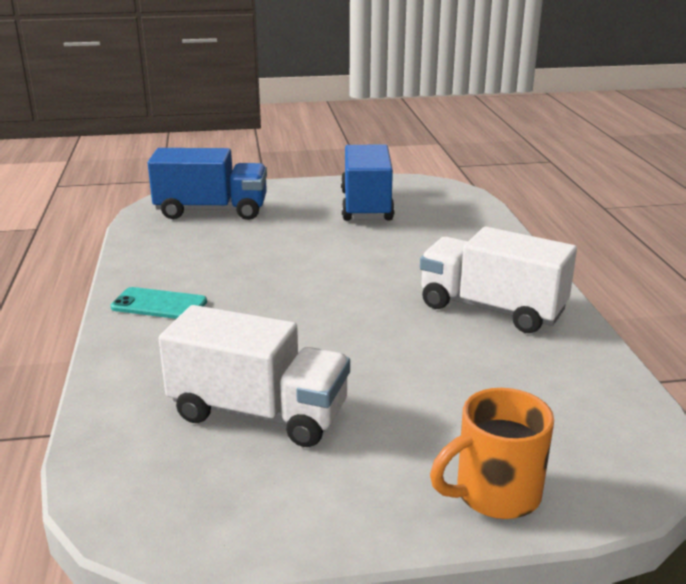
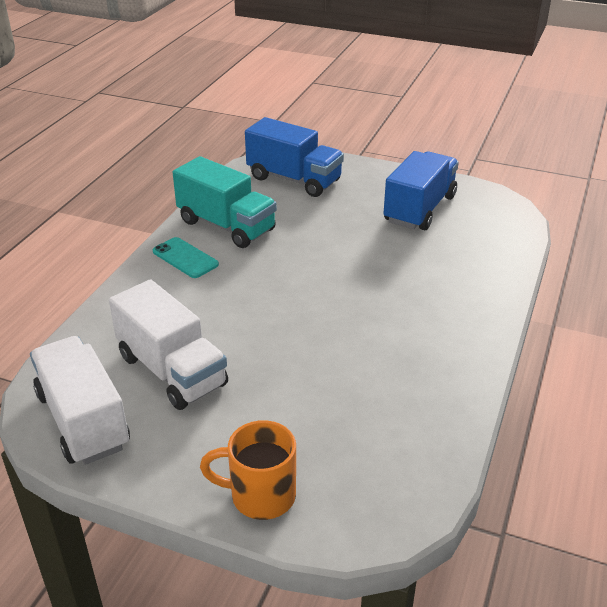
camera: 30 degrees right, 10 degrees up
white truck [420,227,577,333] -> white truck moved to [30,336,130,465]
none -> turquoise truck [173,156,277,248]

